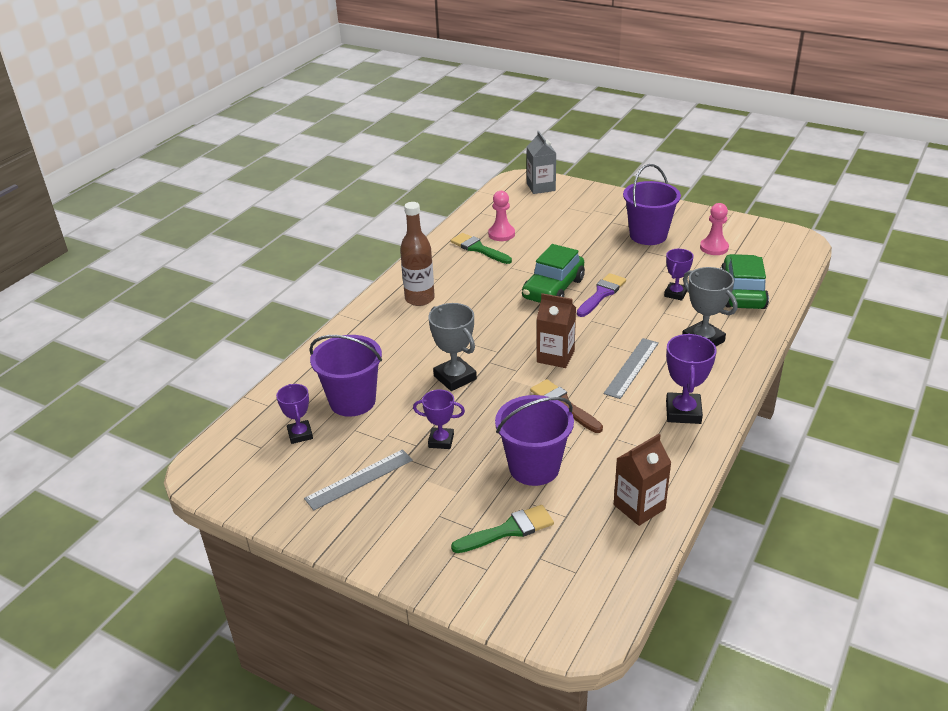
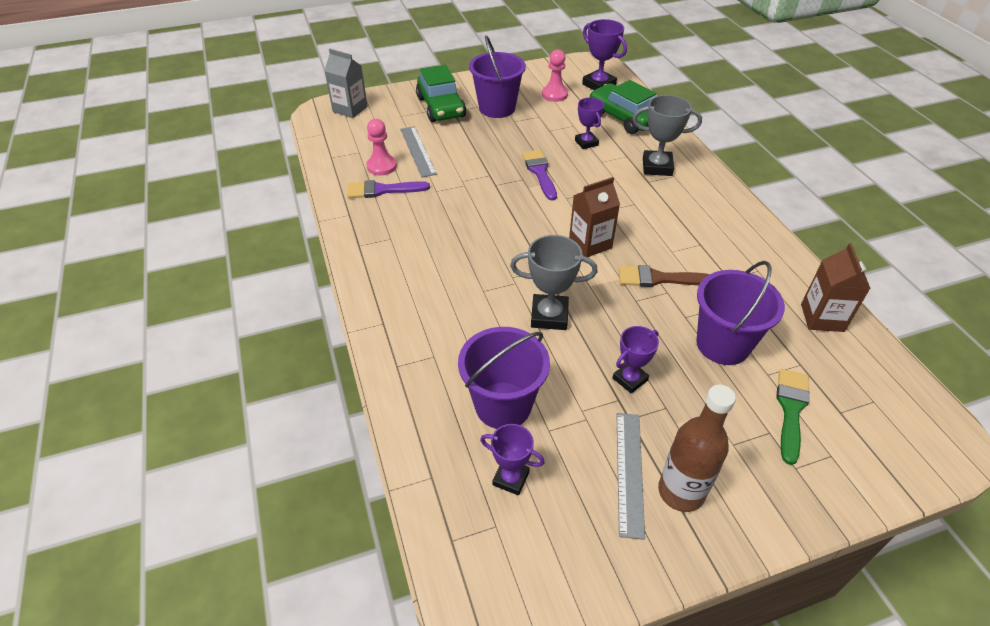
camera: 50 degrees left, 10 degrees up
brown bottle [400,202,435,306] -> brown bottle moved to [658,384,736,512]
green brush [450,233,512,264] -> purple brush [347,180,430,198]
green car [522,244,585,303] -> green car moved to [416,65,466,122]
grey ruler [604,338,659,399] -> grey ruler moved to [400,126,437,177]
purple trophy [666,333,717,424] -> purple trophy moved to [582,19,627,90]

